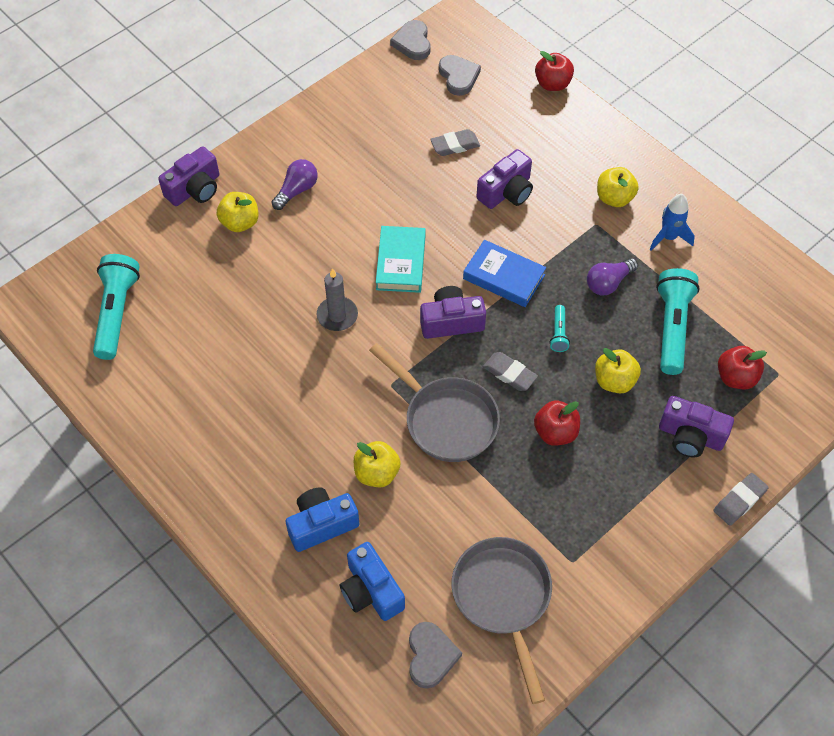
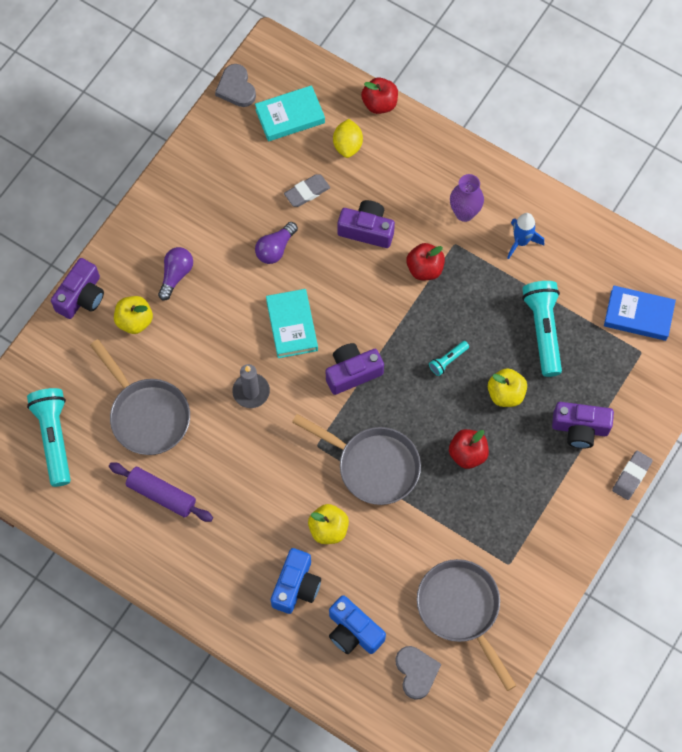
camera: 15 degrees left, 10 degrees up
blue camera [286,487,359,552] -> blue camera turned 150 degrees clockwise [271,548,321,614]
grey heart [439,55,481,96] -> turquoise book [255,85,325,142]
blue book [463,240,546,307] -> blue book moved to [604,285,676,341]
purple camera [476,149,533,209] -> purple camera turned 105 degrees counterclockwise [338,200,395,248]
grey eraser [483,352,538,391] -> none
turquoise flashlight [550,305,570,352] -> turquoise flashlight turned 60 degrees clockwise [429,341,469,376]
purple light bulb [587,258,638,295] -> purple light bulb moved to [255,222,298,264]
yellow apple [597,167,639,207] -> purple vase [450,174,484,222]
red apple [718,346,767,389] -> red apple moved to [406,243,445,281]
none -> grey pan [90,339,190,455]
none -> purple rolling pin [109,462,213,522]
none -> yellow lemon [333,119,363,158]

